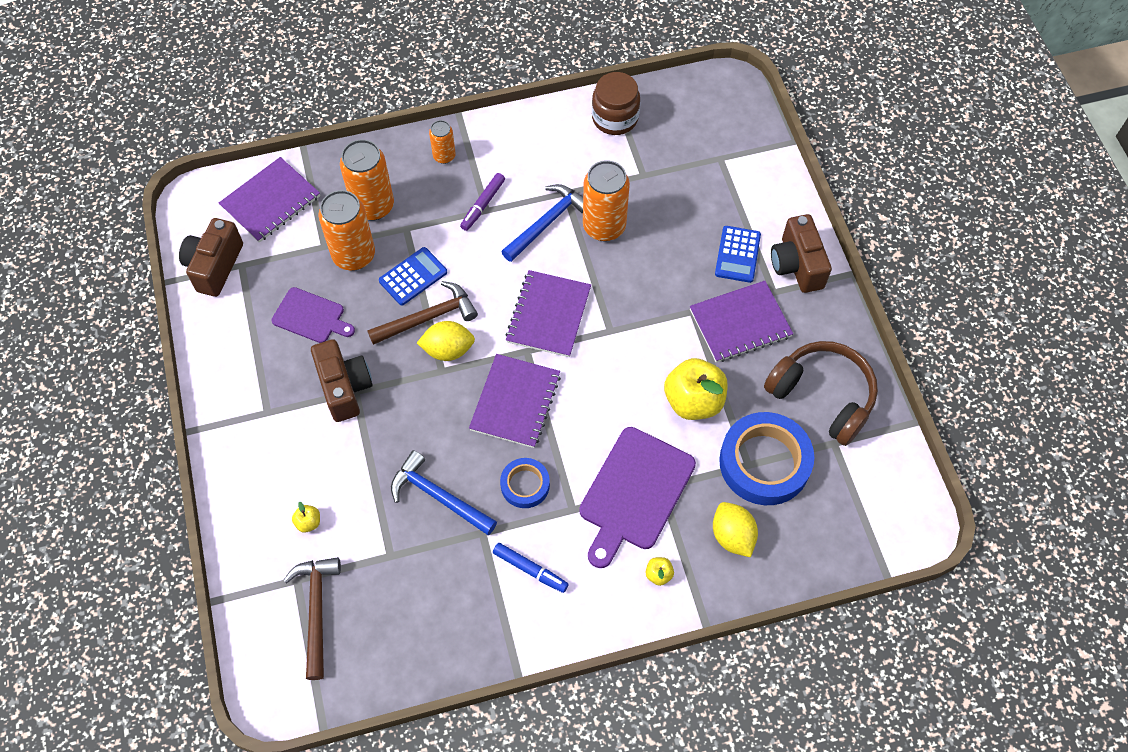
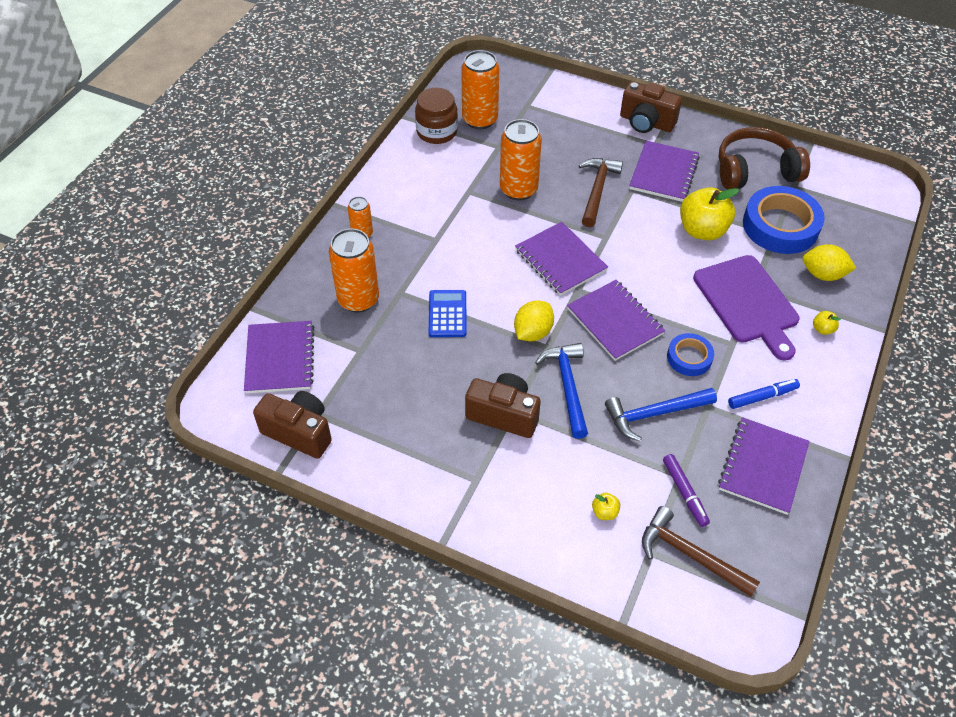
camera: 50 degrees left, 10 degrees down
brown camera [179,218,243,297] -> brown camera turned 150 degrees clockwise [253,391,332,459]
purple cutting board [271,287,355,343] -> none
orange can [318,190,375,271] -> orange can moved to [461,50,499,129]
brown hammer [367,281,478,345] -> brown hammer moved to [579,158,623,227]
purple marker [460,173,505,231] -> purple marker moved to [663,454,710,527]
blue hammer [501,184,583,262] -> blue hammer moved to [535,343,588,439]
blue calculator [715,226,761,283] -> none
none -> purple notebook [718,418,810,515]

